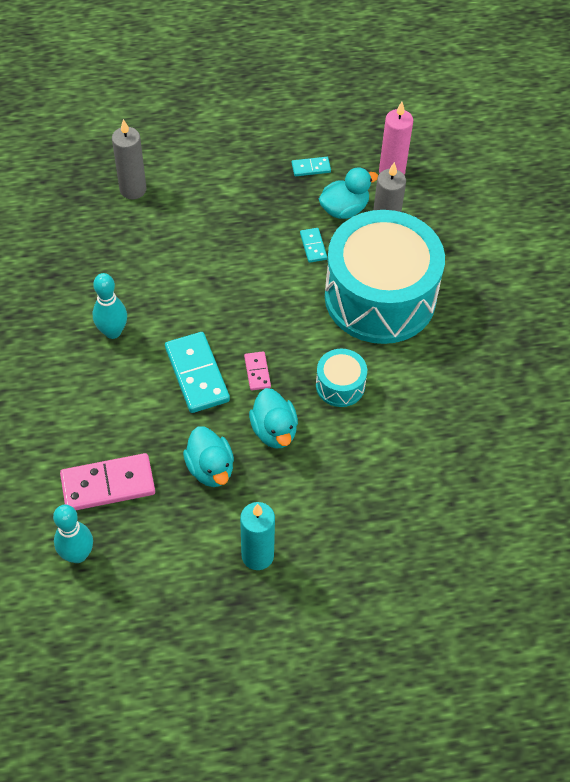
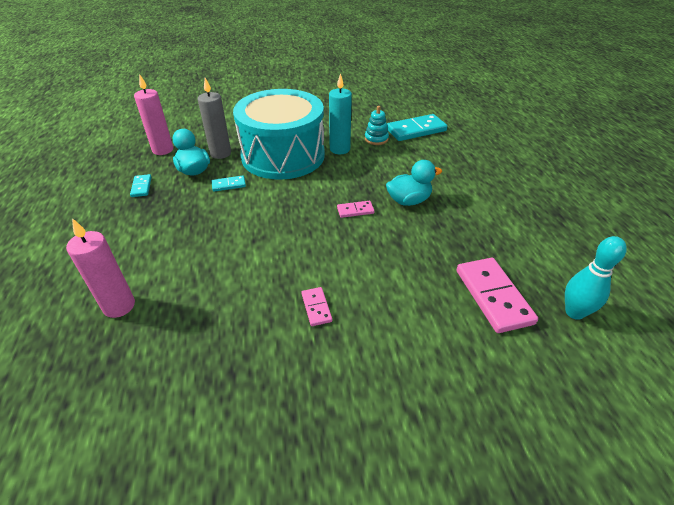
camera: 90 degrees left, 15 degrees down
turquoise bowling pin [93,273,127,339] -> pink domino [301,287,332,326]
grey candle [112,119,146,199] -> pink candle [66,218,135,318]
turquoise domino [165,332,230,413] -> turquoise domino moved to [387,114,447,141]
turquoise duck [183,426,234,487] -> none
turquoise candle [240,502,275,570] -> turquoise candle moved to [329,73,352,154]
turquoise drum [316,349,367,407] -> none
none -> turquoise stacking toy [365,106,389,145]

